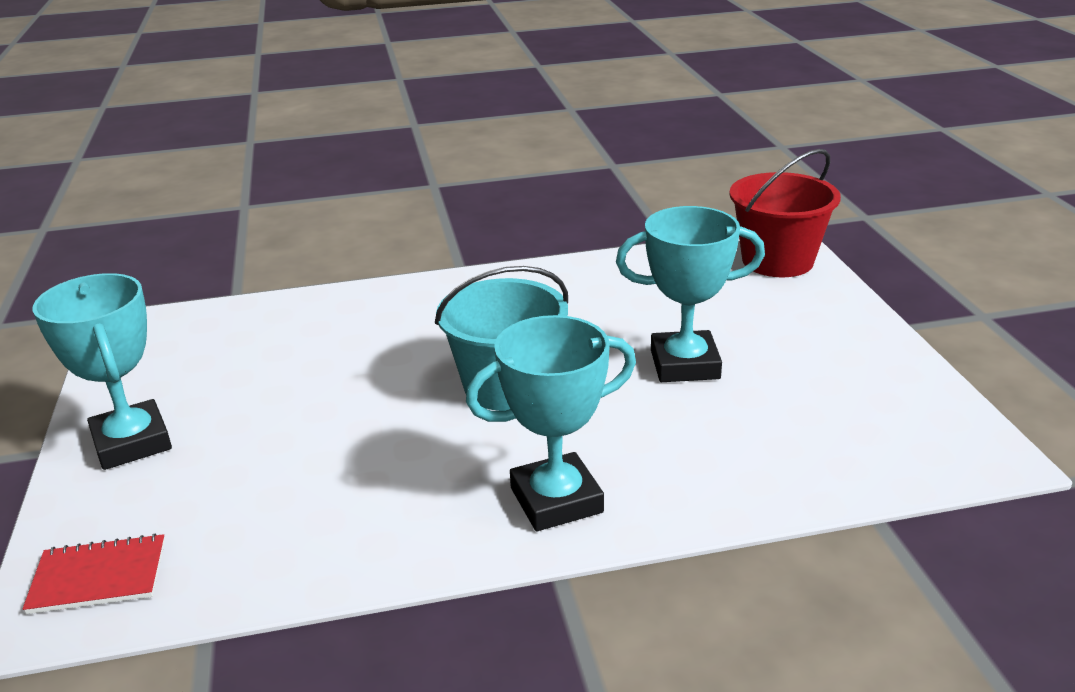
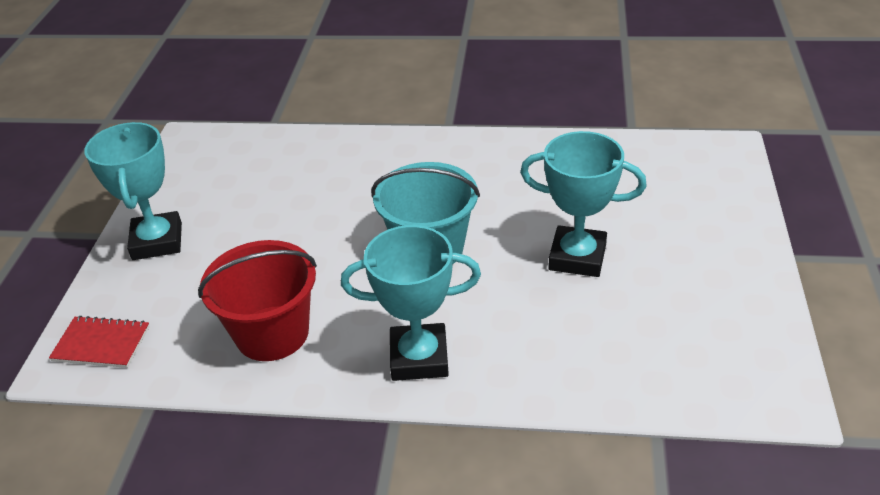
camera: 20 degrees right, 10 degrees up
red bucket [729,149,841,277] -> red bucket moved to [198,240,317,361]

